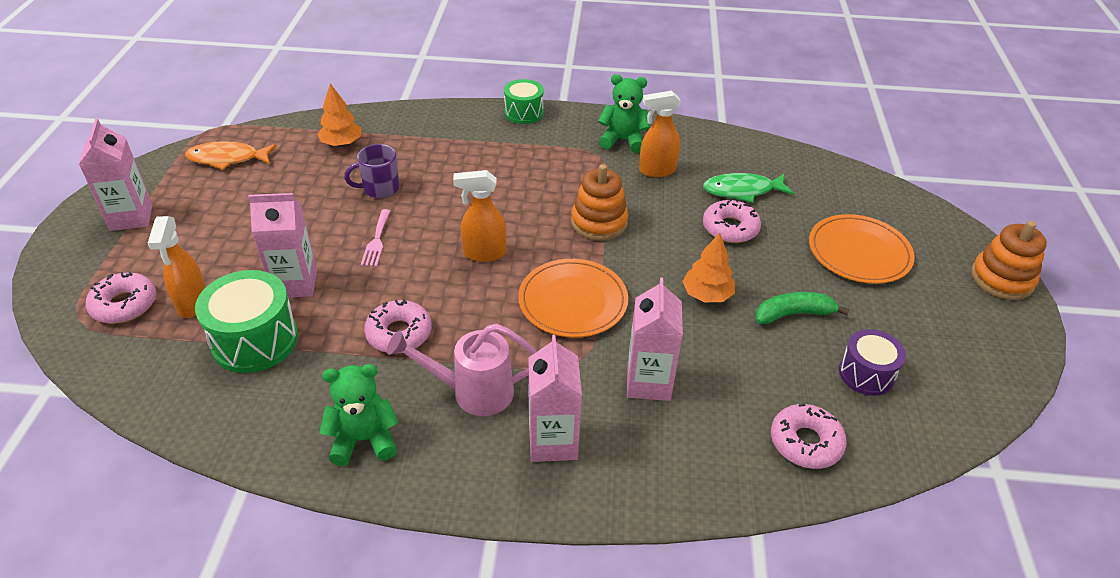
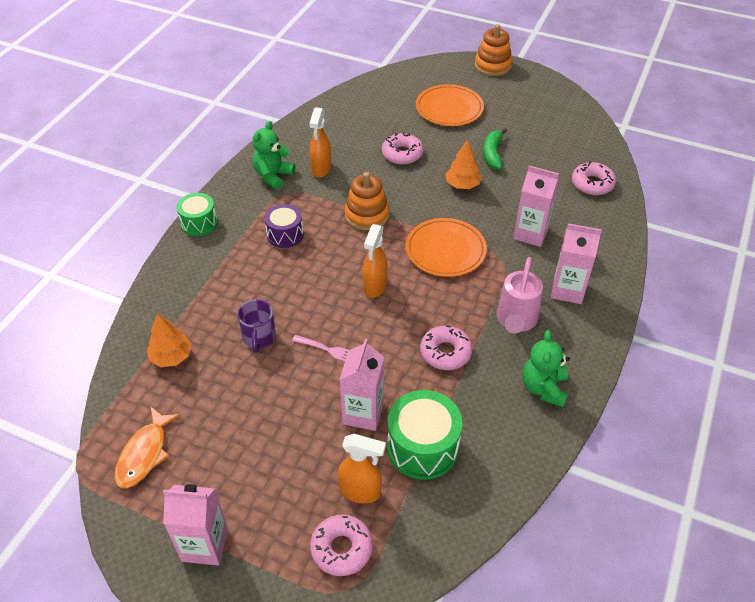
camera: 70 degrees left, 5 degrees up
green fish [703,173,794,203] -> none
purple drum [839,329,906,396] -> purple drum moved to [264,204,304,248]

